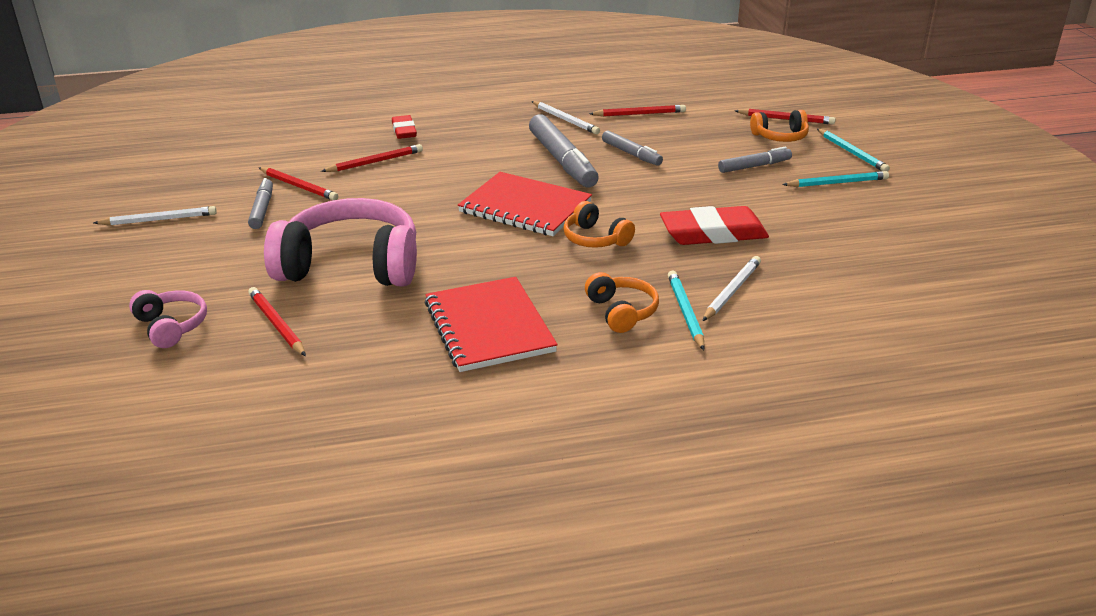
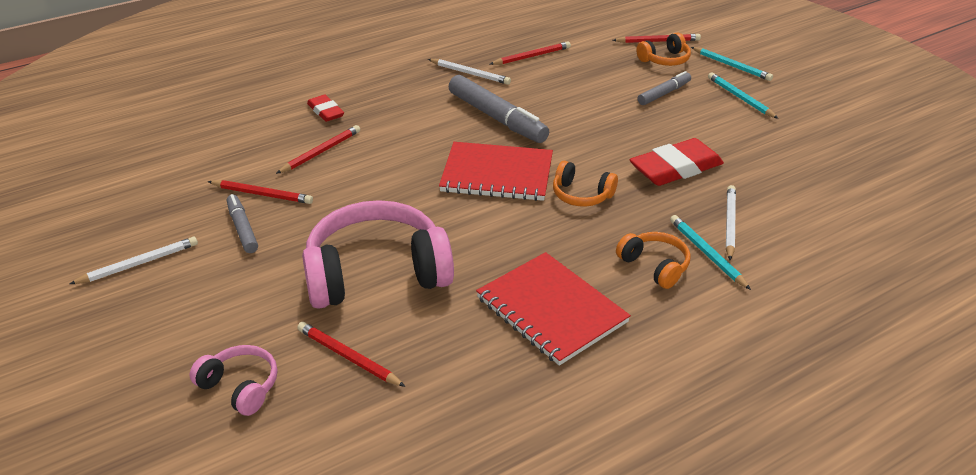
camera: 20 degrees left, 5 degrees up
grey marker [602,130,663,166] -> none
turquoise pencil [782,171,889,187] -> turquoise pencil turned 90 degrees counterclockwise [708,72,779,119]

